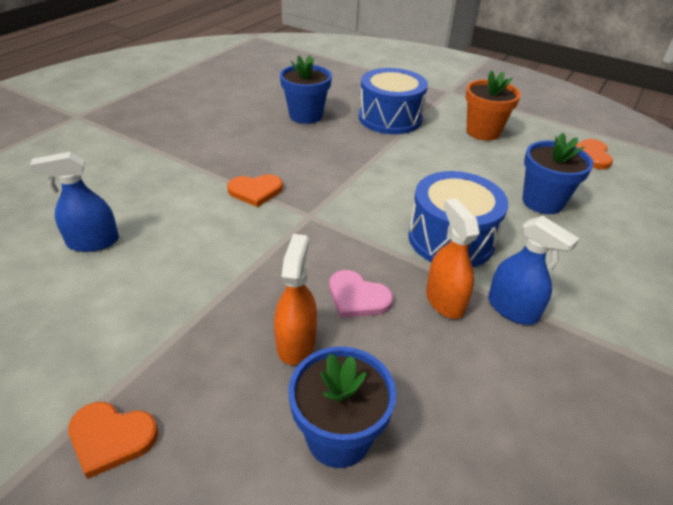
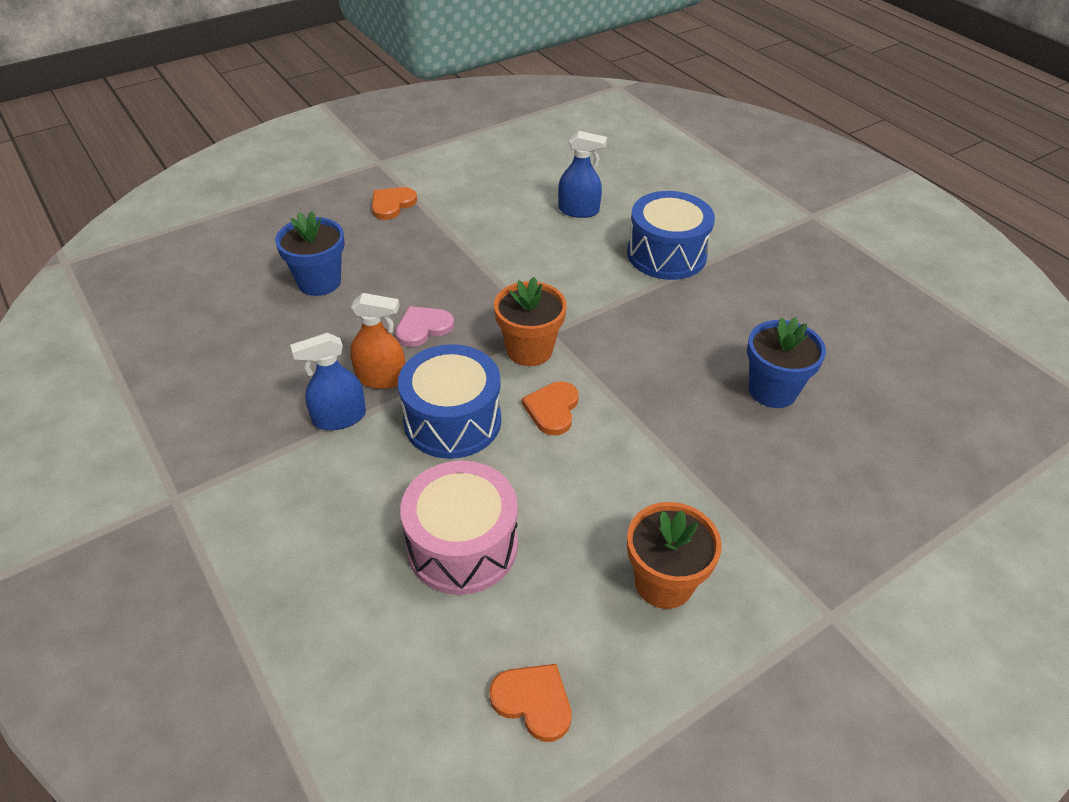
camera: 115 degrees right, 5 degrees up
blue spray bottle [30,152,119,252] -> blue spray bottle turned 90 degrees clockwise [558,131,607,218]
orange heart [227,174,283,207] -> orange heart moved to [522,381,579,435]
orange spray bottle [274,234,317,365] -> none
blue drum [359,68,428,134] -> blue drum moved to [627,191,715,280]
blue flower pot [522,133,593,214] -> pink drum [400,461,518,595]
none -> orange flower pot [494,277,567,366]

